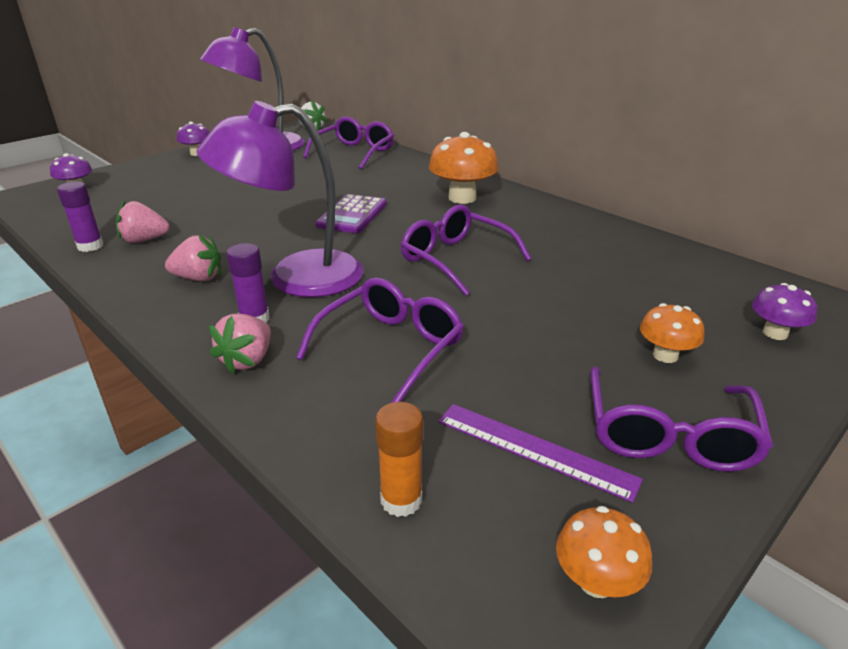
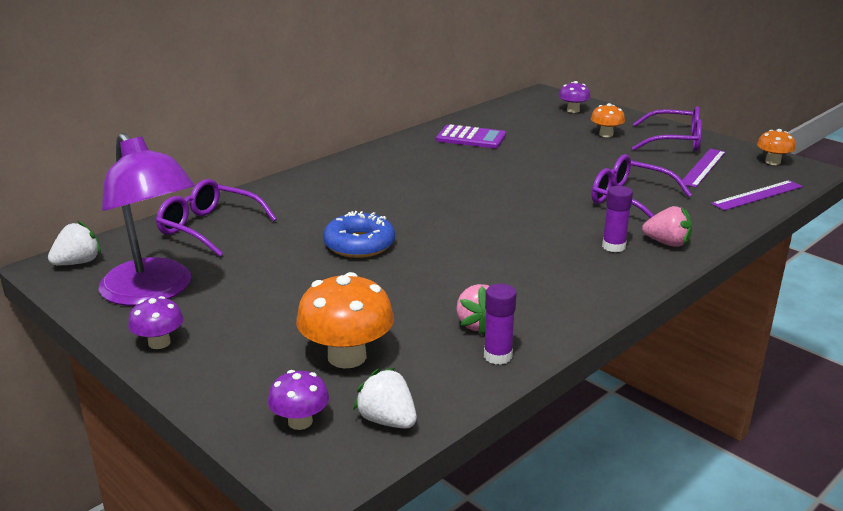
camera: 90 degrees left, 5 degrees down
pink strawberry [165,235,221,281] -> none
purple lamp [197,101,364,297] -> none
purple calculator [315,194,387,233] -> purple calculator moved to [436,124,506,148]
orange glue stick [375,402,423,517] -> purple ruler [711,180,803,211]
purple glasses [401,205,532,296] -> none
orange mushroom [429,132,499,204] -> orange mushroom moved to [296,272,394,369]
none -> blue donut [323,211,395,258]
none -> white strawberry [354,368,417,429]

